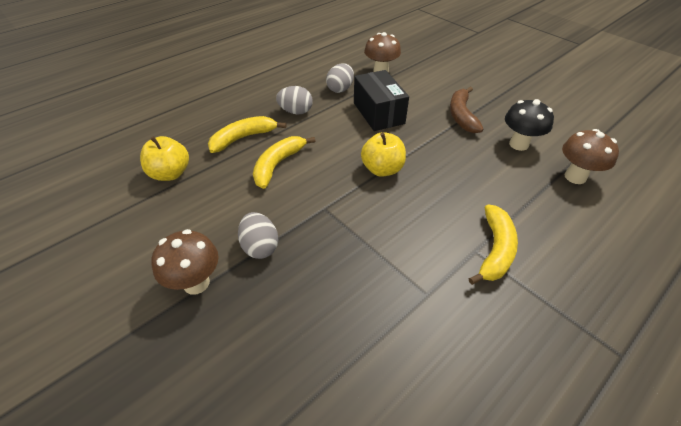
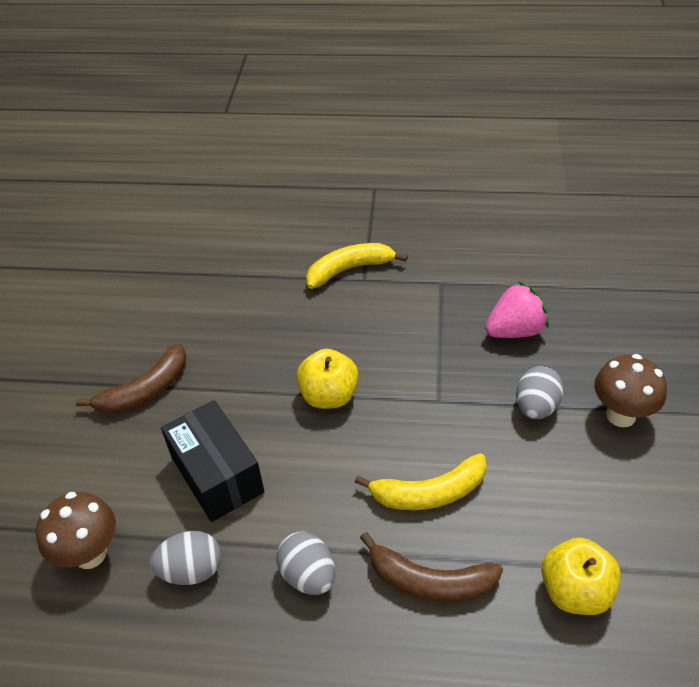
camera: 130 degrees left, 0 degrees up
yellow banana [208,116,287,153] -> brown banana [360,532,503,602]
black box [354,70,409,131] -> black box turned 60 degrees counterclockwise [161,400,265,522]
black mushroom [505,99,554,151] -> none
brown mushroom [562,129,619,184] -> none
none -> pink strawberry [485,281,549,338]

